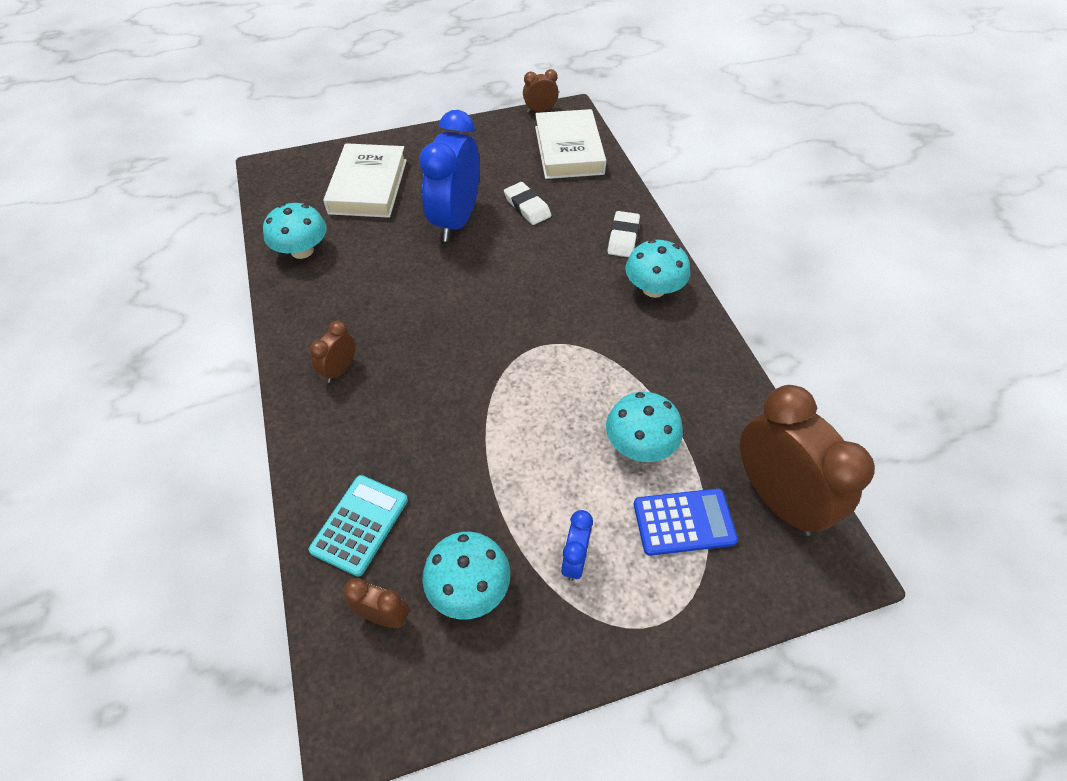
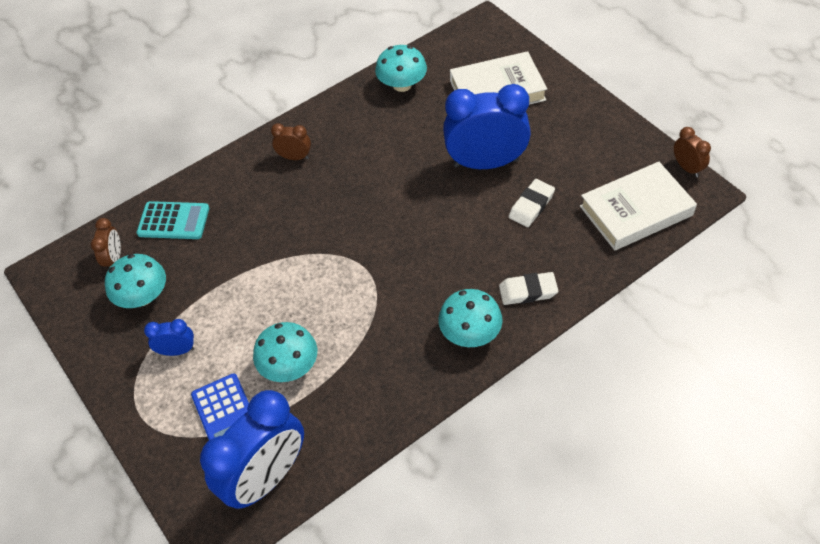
camera: 75 degrees right, 0 degrees up
brown clock [740,385,875,536] -> blue clock [200,390,304,509]

